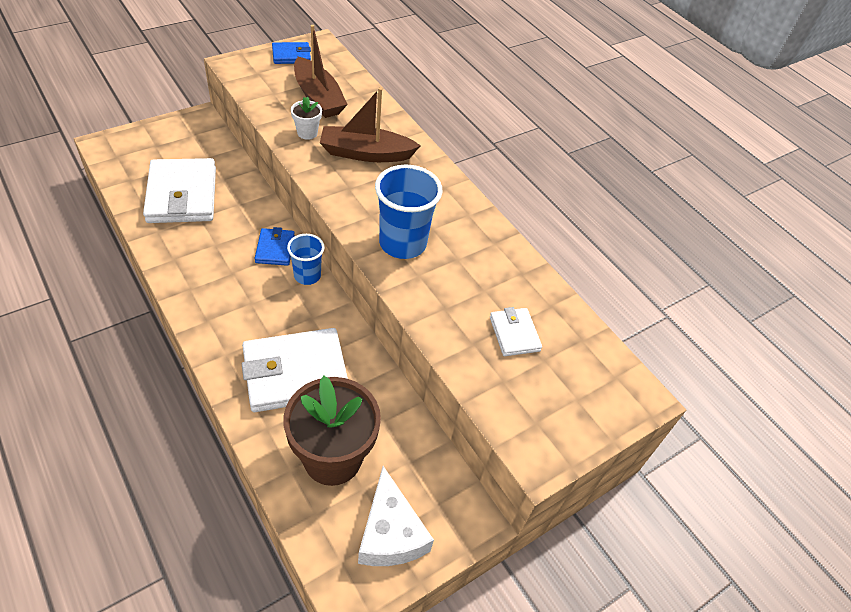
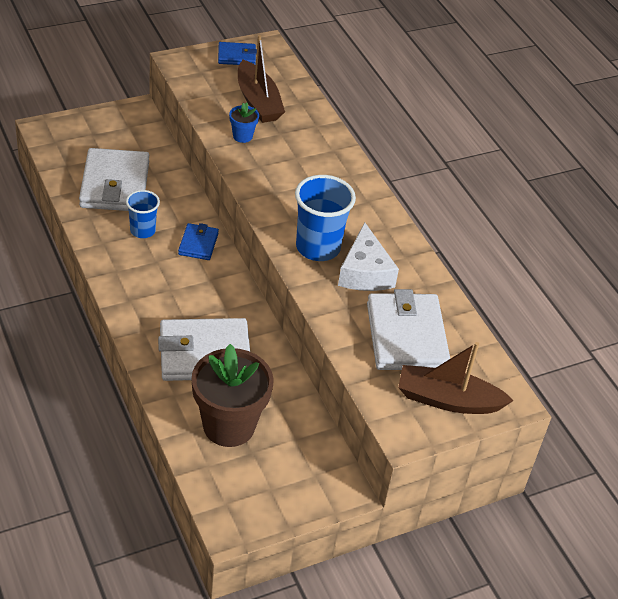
camera: 10 degrees right, 5 degrees down
blue cup [287,234,325,285] -> blue cup moved to [126,190,160,238]
white flower pot [291,96,322,140] -> blue flower pot [229,102,259,143]
brown boat [320,87,421,162] -> brown boat moved to [398,342,513,414]
white cheese [358,466,434,566] -> white cheese moved to [338,222,399,291]
white wallet [490,307,542,356] -> white wallet [367,289,450,370], size x1.98

